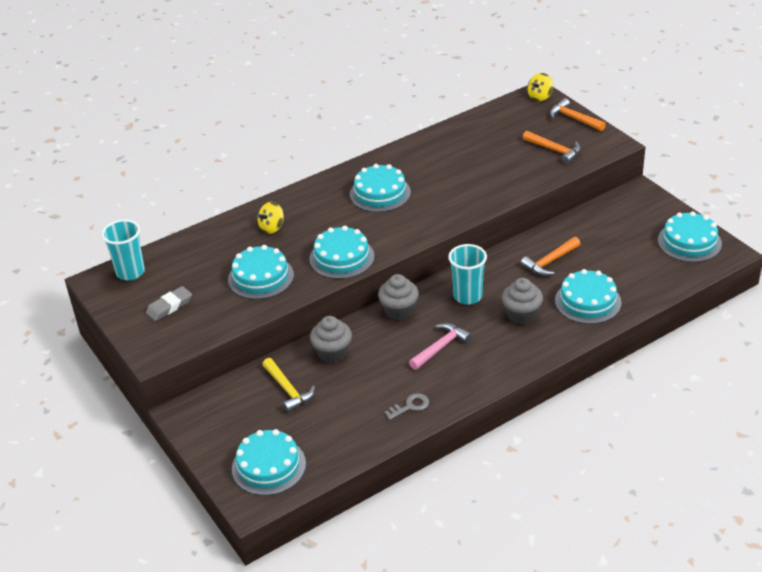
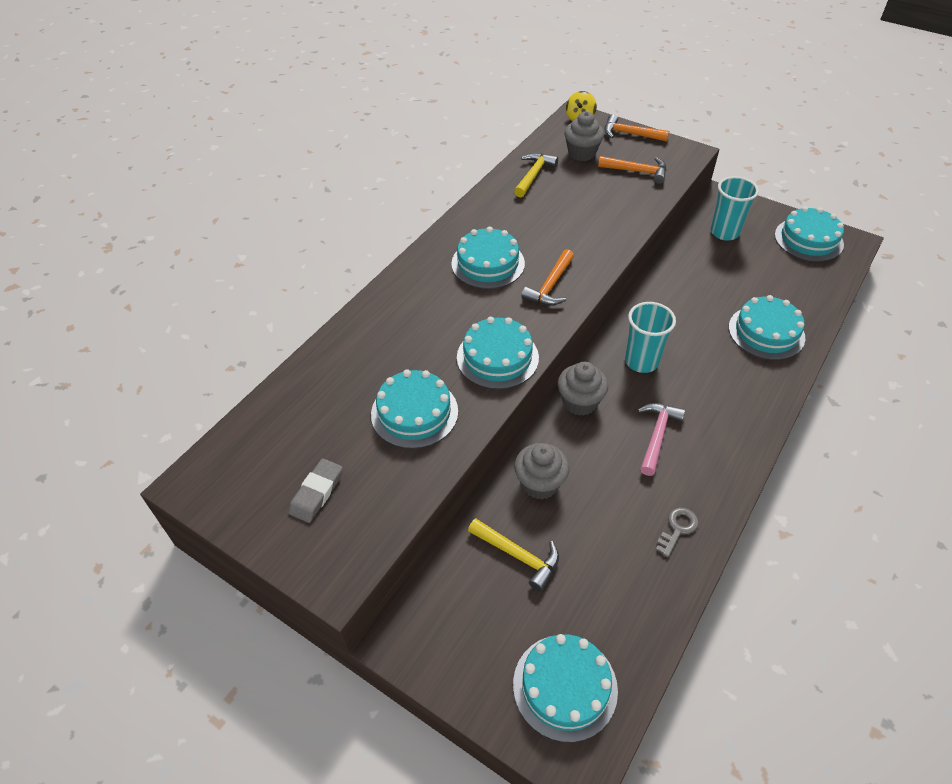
camera: 25 degrees left, 10 degrees up
turquoise cup [101,220,145,281] -> turquoise cup moved to [711,176,759,240]
yellow spinning top [257,202,284,234] -> none
grey cupcake [502,278,543,325] -> grey cupcake moved to [564,112,604,161]
orange hammer [521,237,581,276] -> orange hammer moved to [522,249,574,306]
none -> yellow hammer [514,153,558,198]

